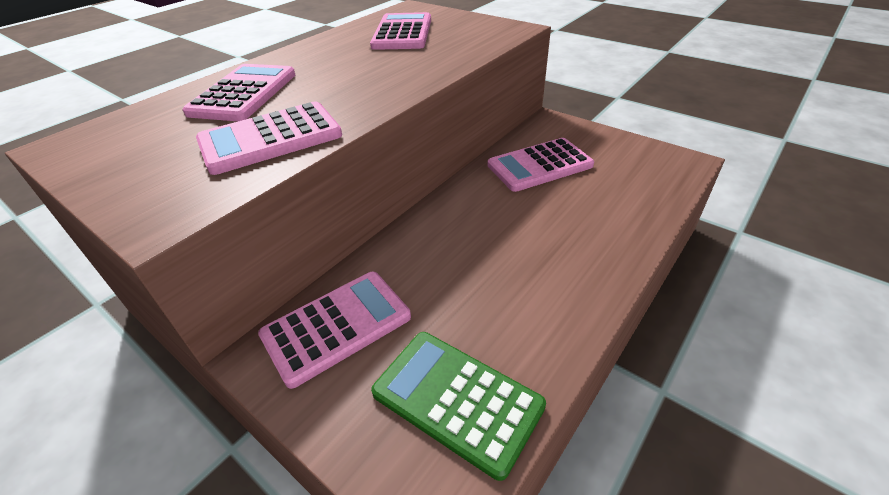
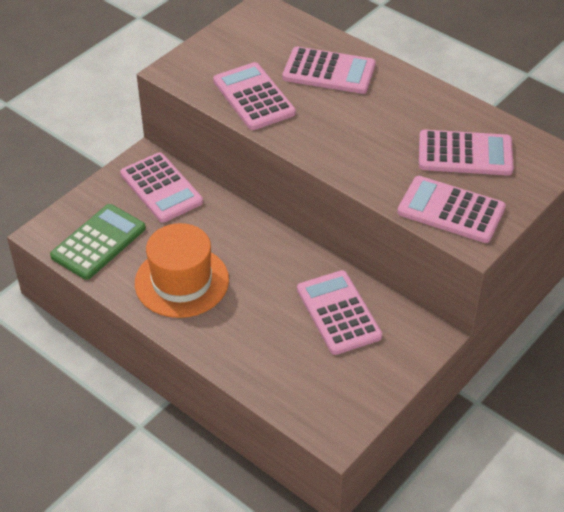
camera: 90 degrees right, 5 degrees up
none -> orange hat [135,223,229,318]
none -> pink calculator [397,176,506,243]

